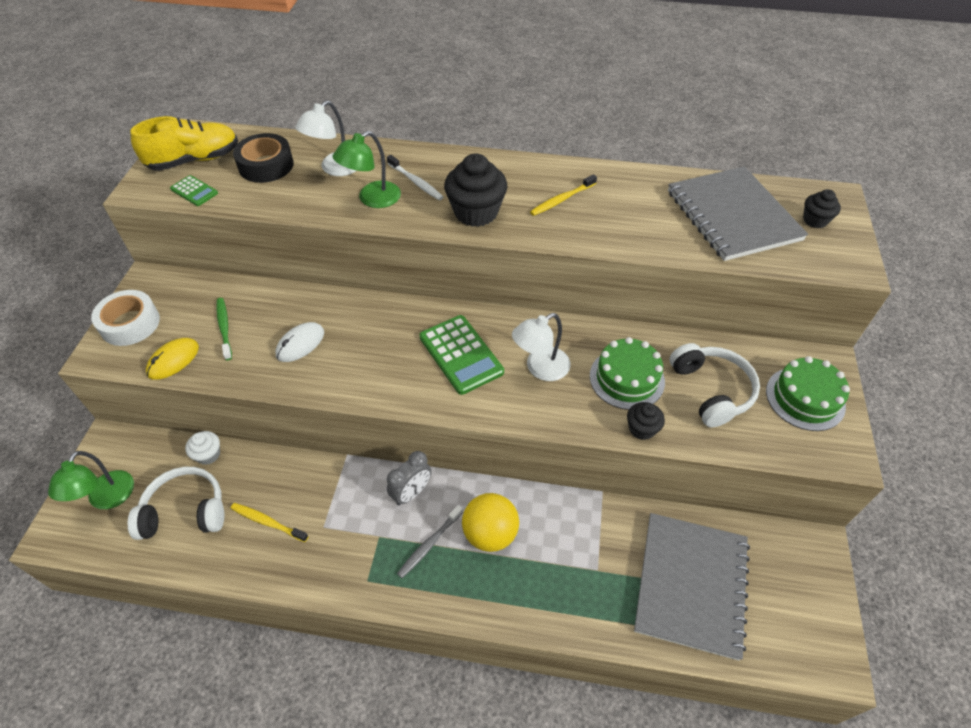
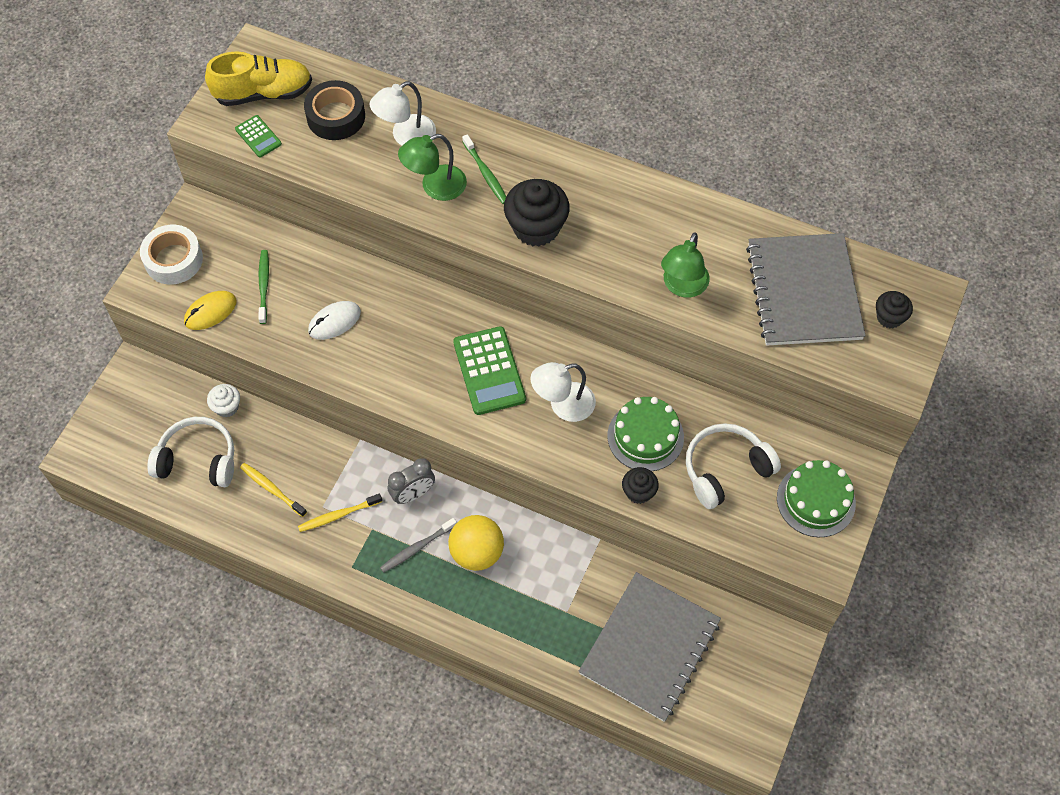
camera: 15 degrees right, 10 degrees up
green lamp [48,451,134,509] -> green lamp moved to [661,232,710,298]
white toothbrush [387,155,443,200] -> green toothbrush [462,134,506,204]
yellow toothbrush [530,174,597,216] -> yellow toothbrush moved to [298,493,382,532]
white headphones [670,343,760,427] -> white headphones turned 120 degrees counterclockwise [686,423,781,509]

